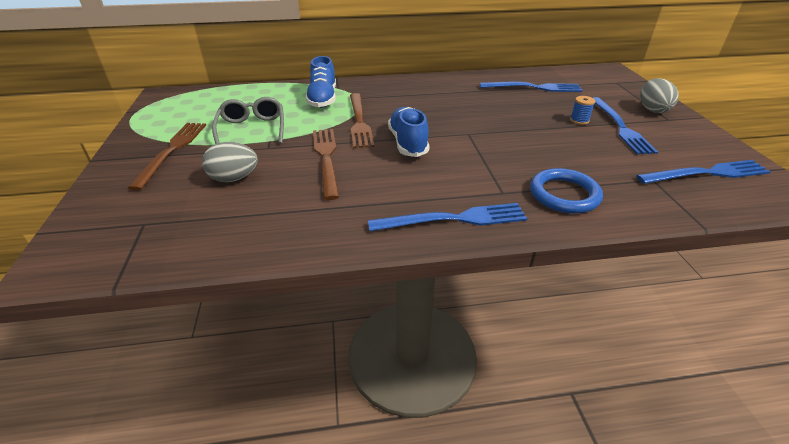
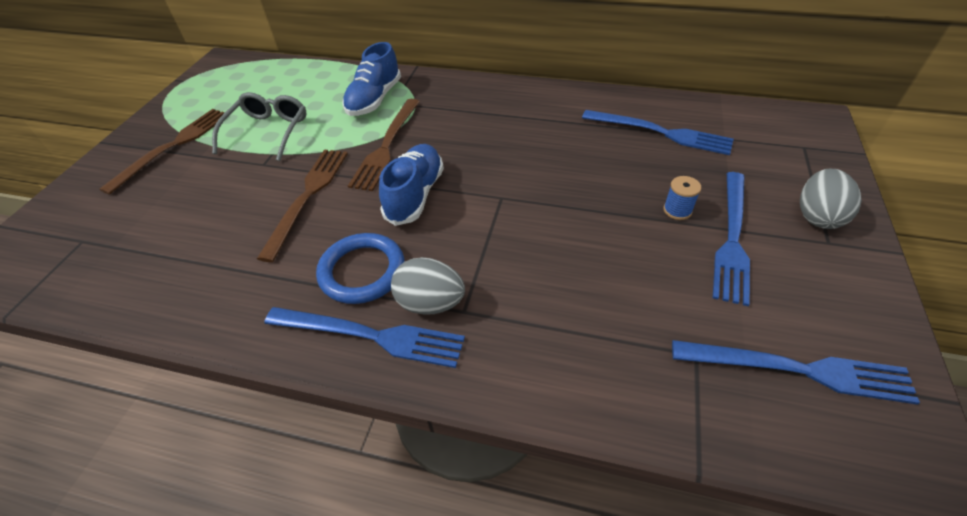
camera: 25 degrees right, 10 degrees up
grey egg [202,142,258,182] -> grey egg moved to [391,257,465,315]
blue ring [530,168,603,214] -> blue ring moved to [316,233,405,304]

